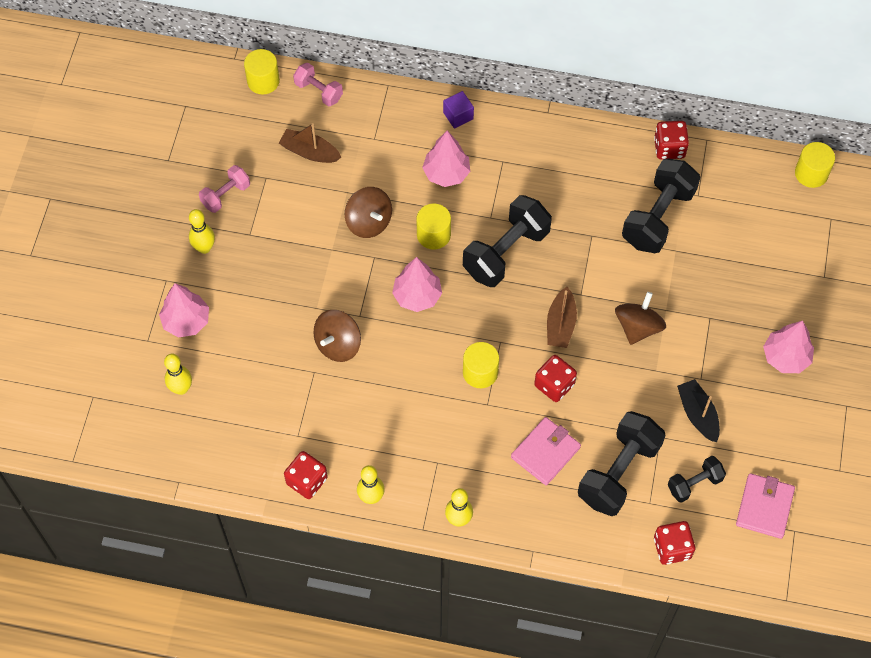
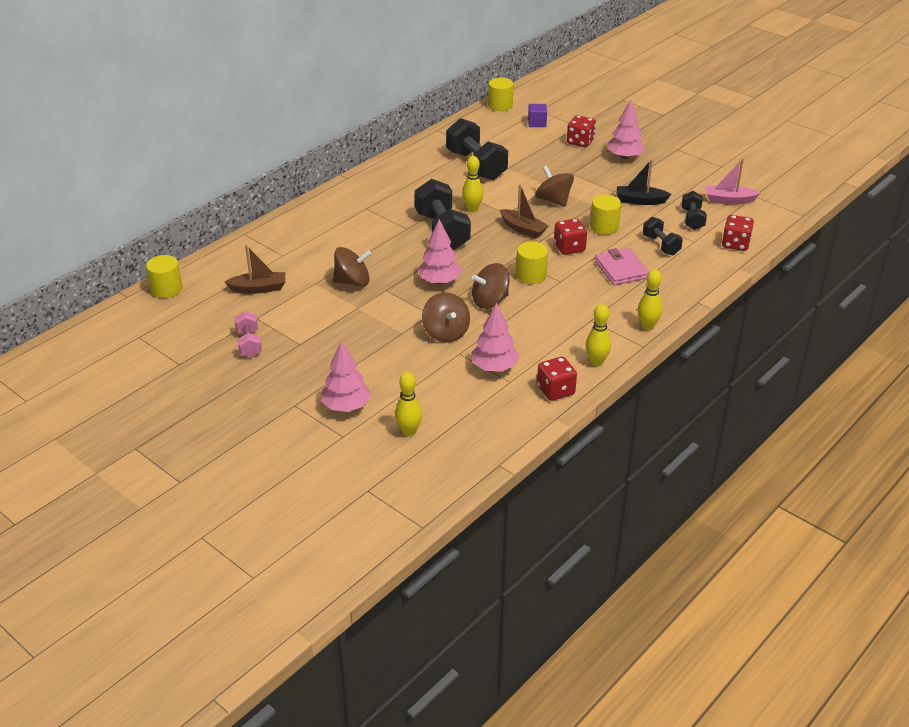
camera: 60 degrees left, 25 degrees down
yellow bowling pin [189,209,215,254] -> yellow bowling pin moved to [462,156,484,212]
brown boat [279,123,341,163] -> brown boat turned 150 degrees counterclockwise [225,245,285,294]
pink dumbbell [293,63,343,106] -> none
yellow cylinder [416,204,451,250] -> yellow cylinder moved to [590,195,621,235]
pink tree [422,131,470,187] -> pink tree moved to [471,302,519,372]
purple cube [443,91,474,129] -> purple cube moved to [528,104,547,127]
black dumbbell [578,411,666,516] -> black dumbbell [643,217,683,255], size x0.55
red dice [654,121,689,159] -> red dice moved to [567,115,596,147]
pink wallet [736,473,795,539] -> pink boat [705,159,760,204]
none -> brown spinning top [472,263,510,309]

